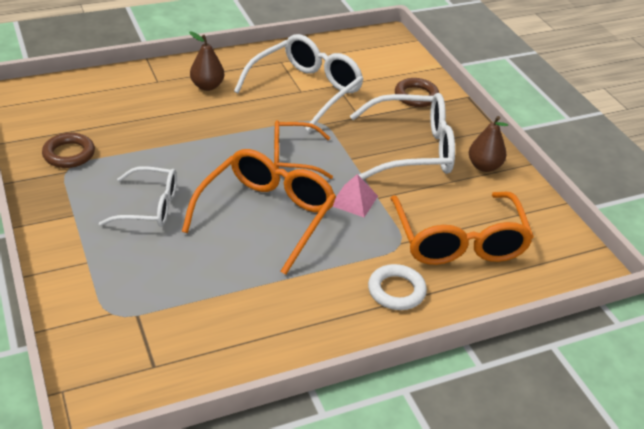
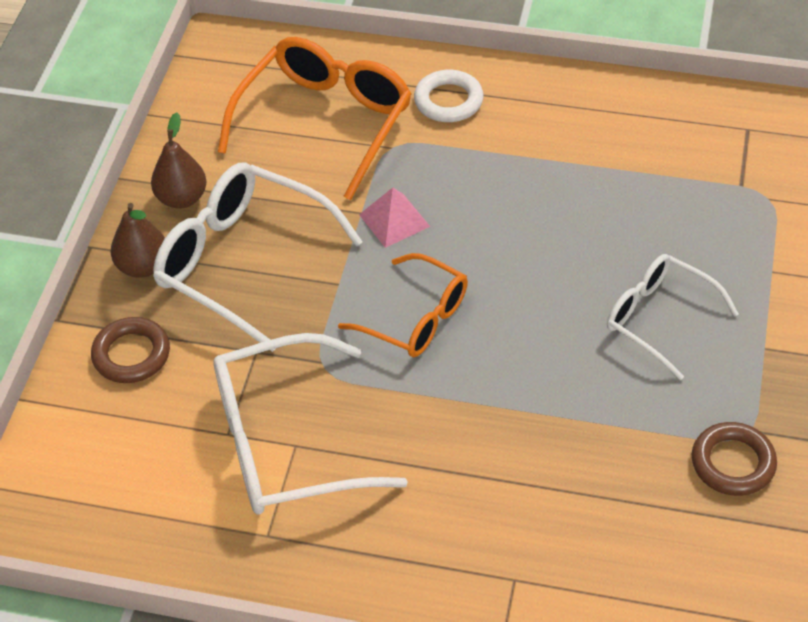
camera: 140 degrees left, 10 degrees up
orange glasses [182,149,336,275] -> none
brown pear [189,31,224,91] -> brown pear moved to [111,203,165,278]

